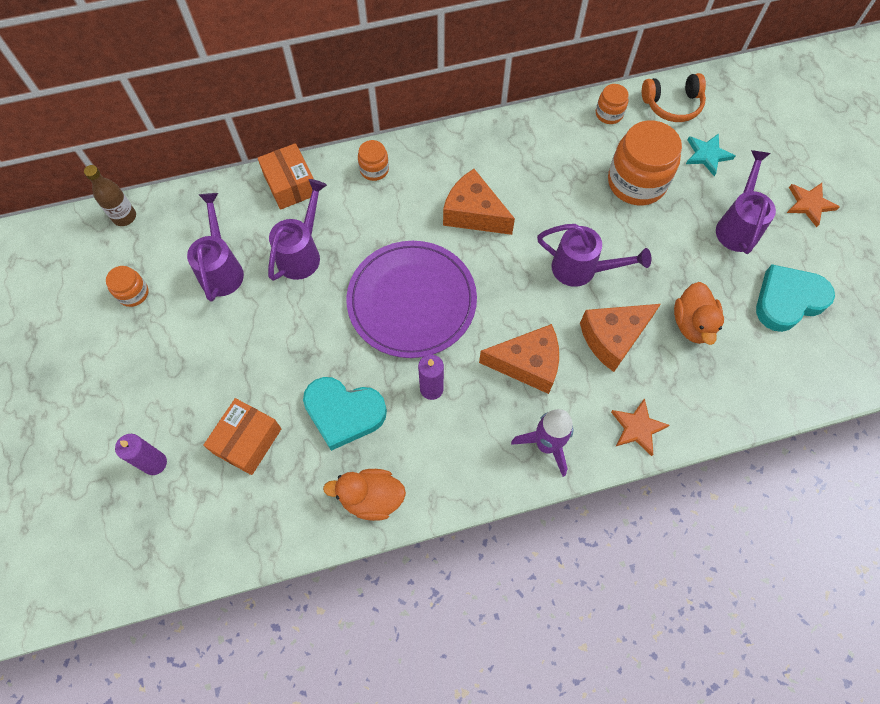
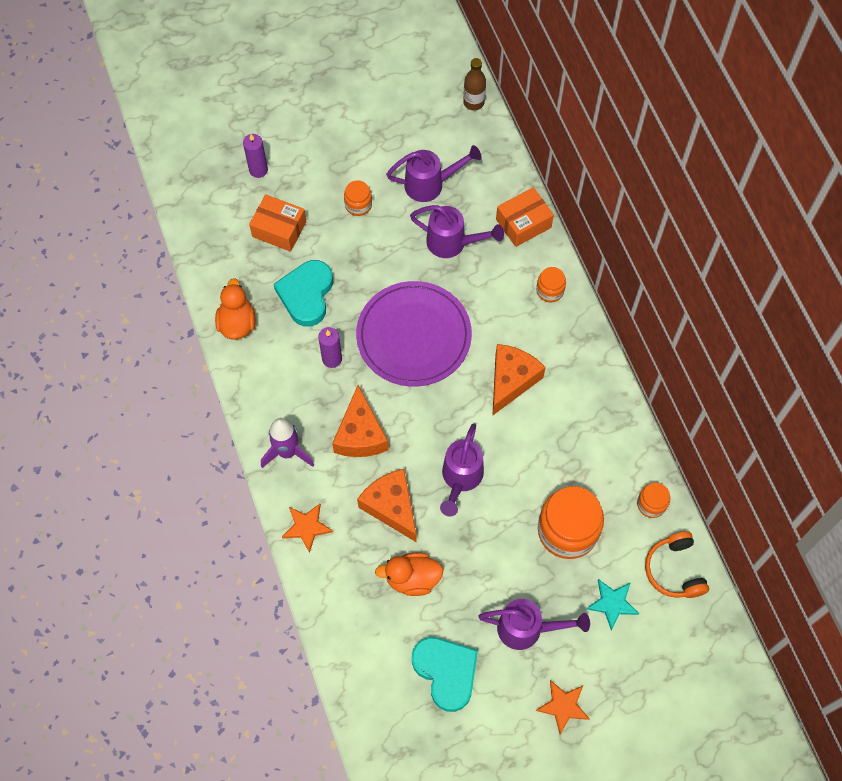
camera: 85 degrees right, 0 degrees up
orange jar [106,266,149,307] -> orange jar moved to [344,180,372,216]

